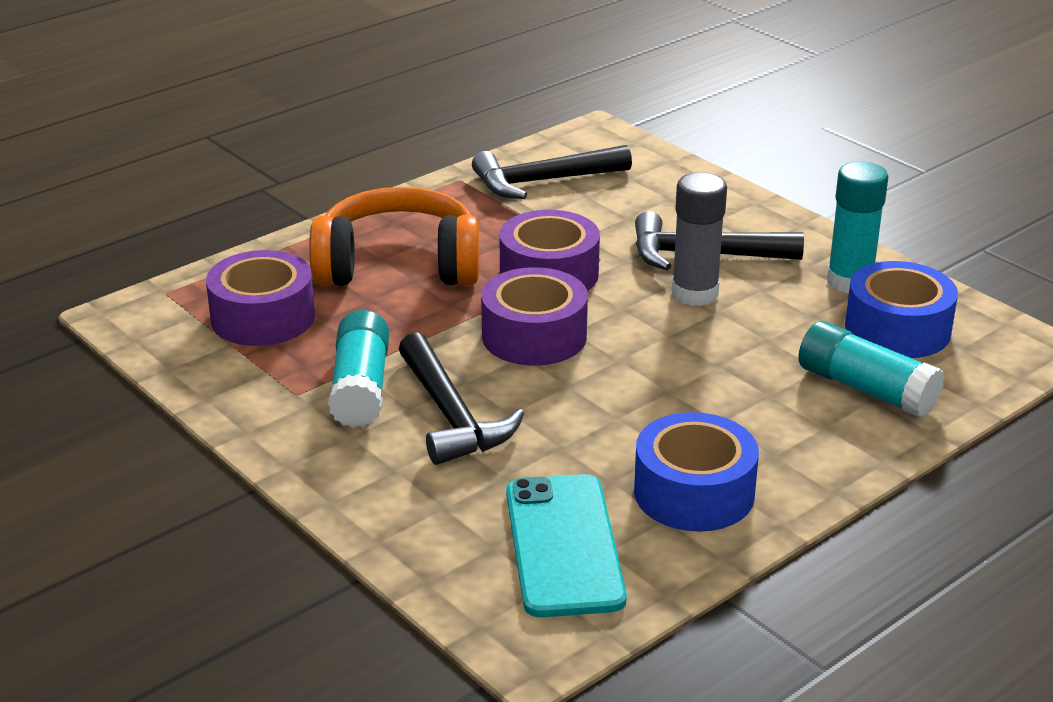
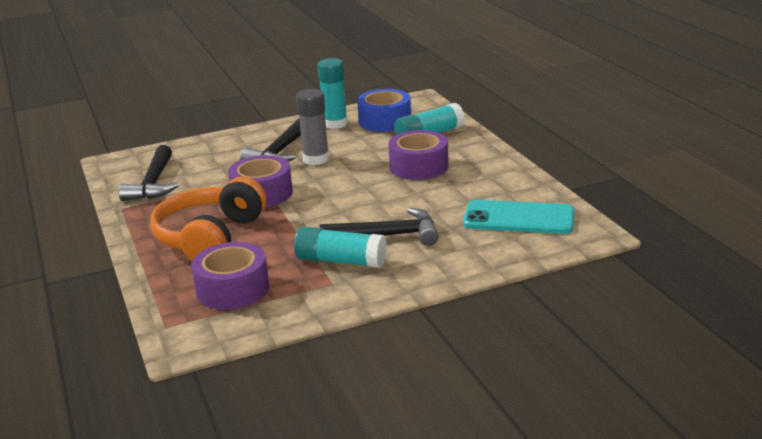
camera: 70 degrees left, 5 degrees down
purple tape [481,267,588,366] -> purple tape moved to [388,130,448,180]
blue tape [634,412,759,532] -> none

